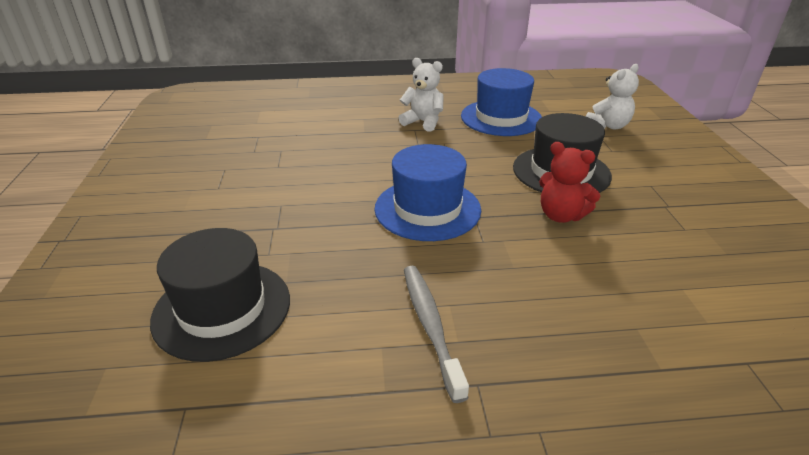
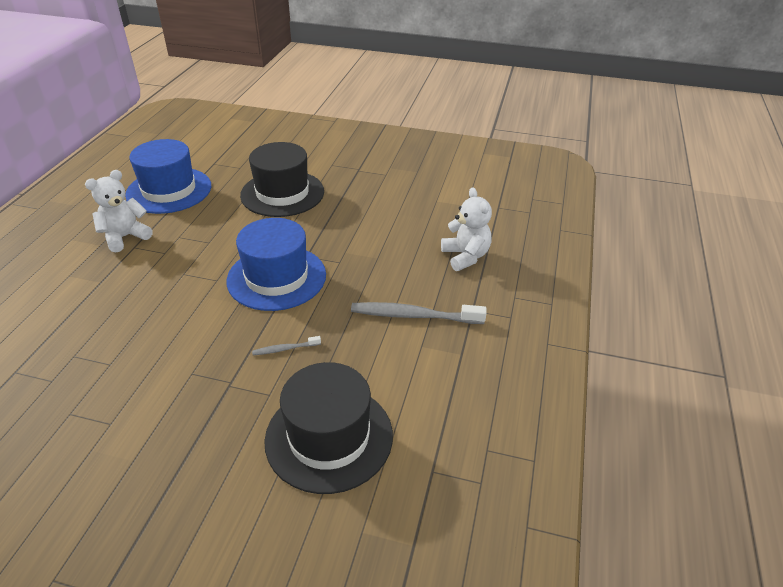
camera: 70 degrees left, 5 degrees up
red teddy bear [539,142,600,223] -> none
white teddy bear [586,64,639,130] -> white teddy bear moved to [441,187,492,271]
none -> grey toothbrush [252,336,321,355]

